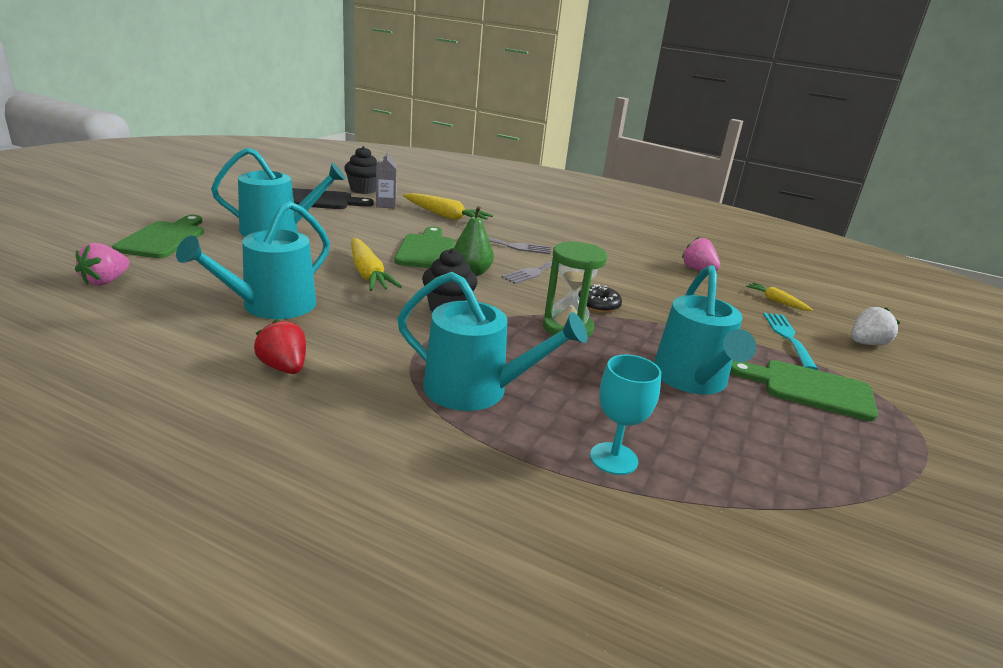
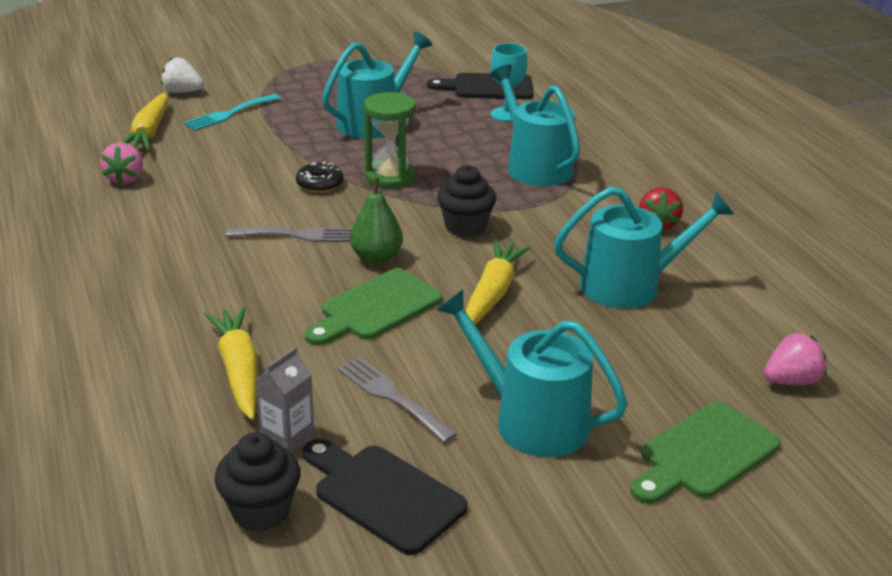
camera: 135 degrees left, 5 degrees up
grey fork [458,236,551,254] -> grey fork moved to [337,357,457,443]
green cutting board [730,360,878,421] -> none
yellow carrot [746,282,813,311] -> yellow carrot [122,93,168,151], size x1.78
none -> black cutting board [427,73,533,99]

